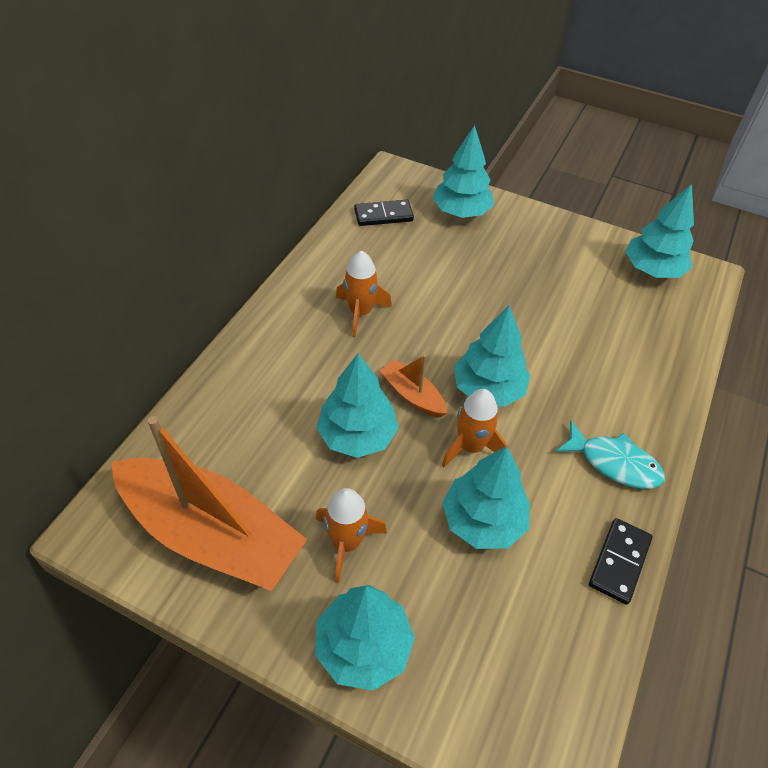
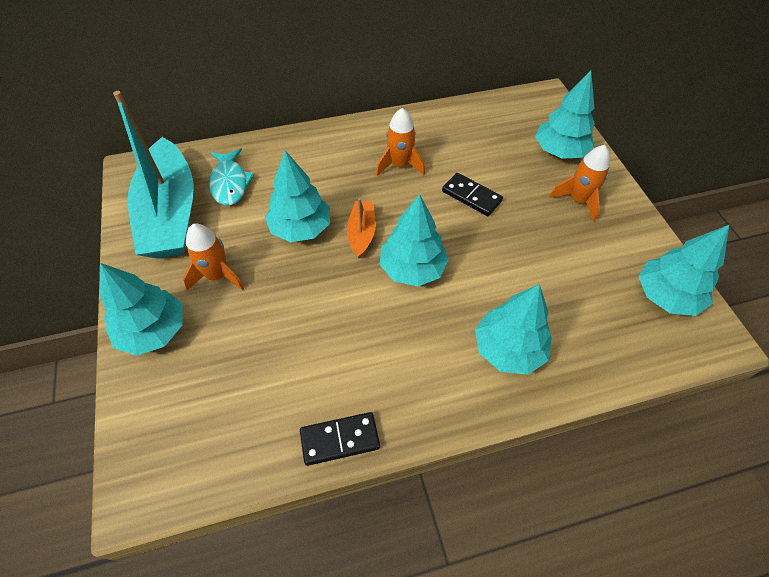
camera: 50 degrees right, 5 degrees up
orange boat [111,416,307,591] -> turquoise boat [113,91,194,258]
black domino [354,200,414,226] -> black domino moved to [442,173,503,216]
orange rocket [442,389,509,468] -> orange rocket moved to [549,145,610,222]
turquoise tree [442,446,530,549] -> turquoise tree moved to [475,284,552,375]
turquoise fish [555,421,665,489] -> turquoise fish moved to [209,148,254,206]

